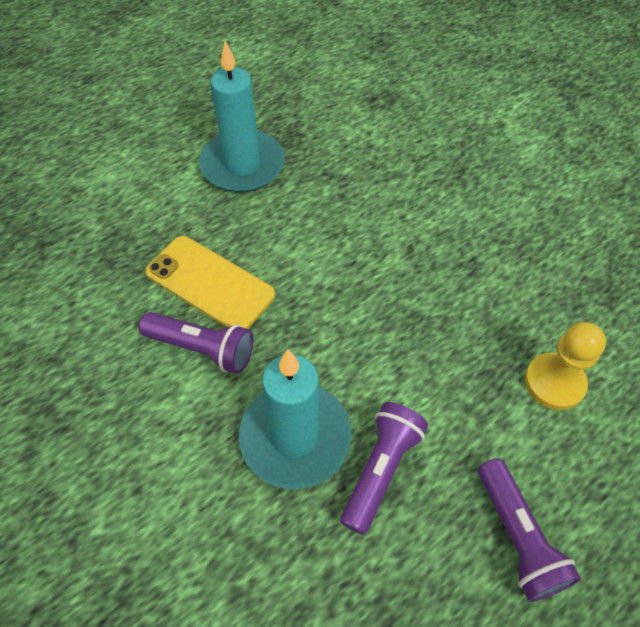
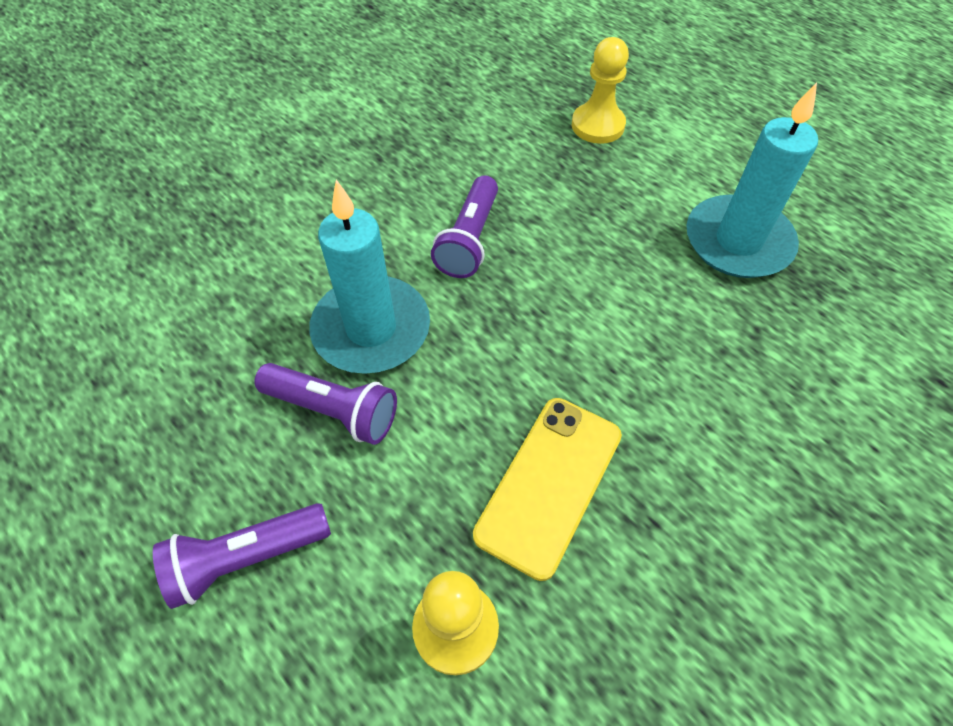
camera: 85 degrees right, 0 degrees up
yellow phone [145,236,275,329] -> yellow phone moved to [473,398,622,581]
none -> yellow pawn [572,37,629,144]

